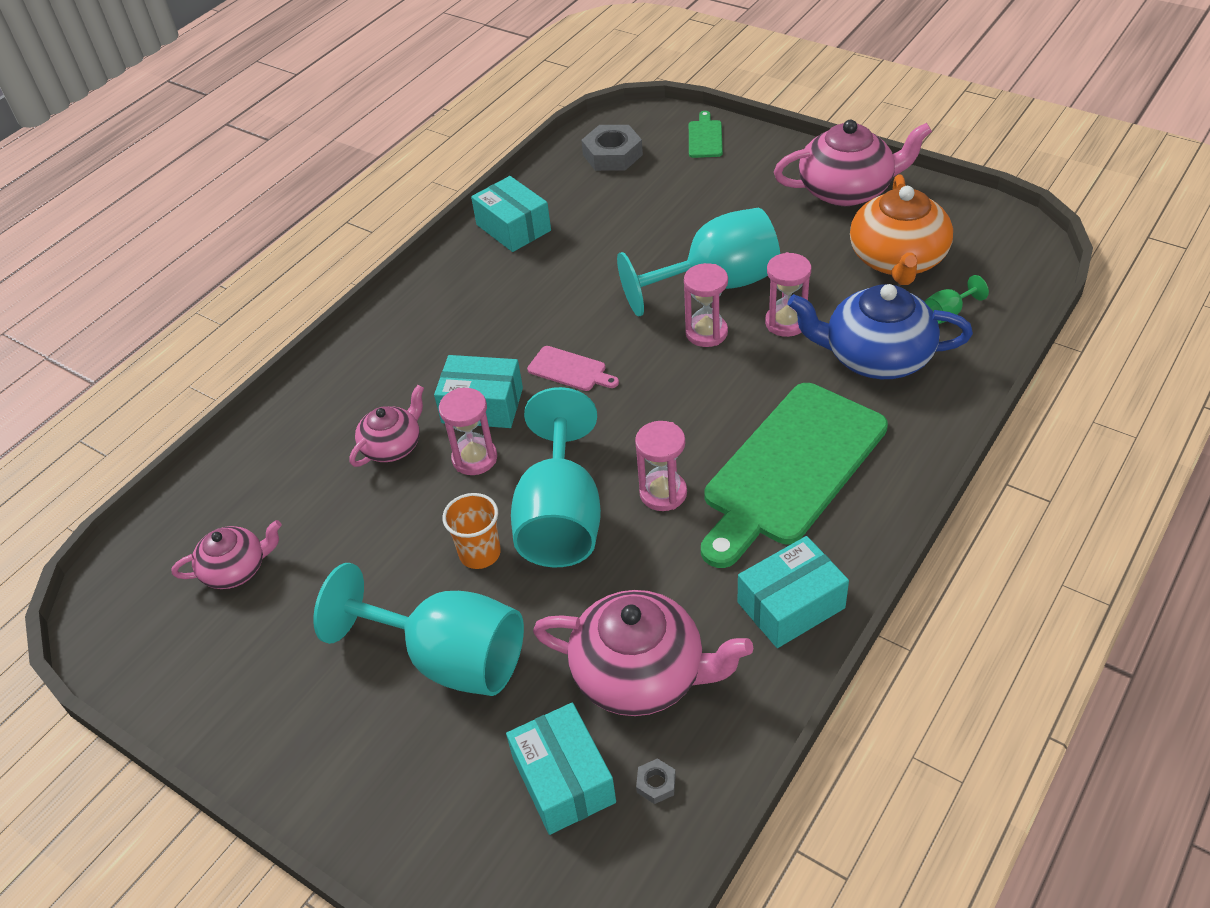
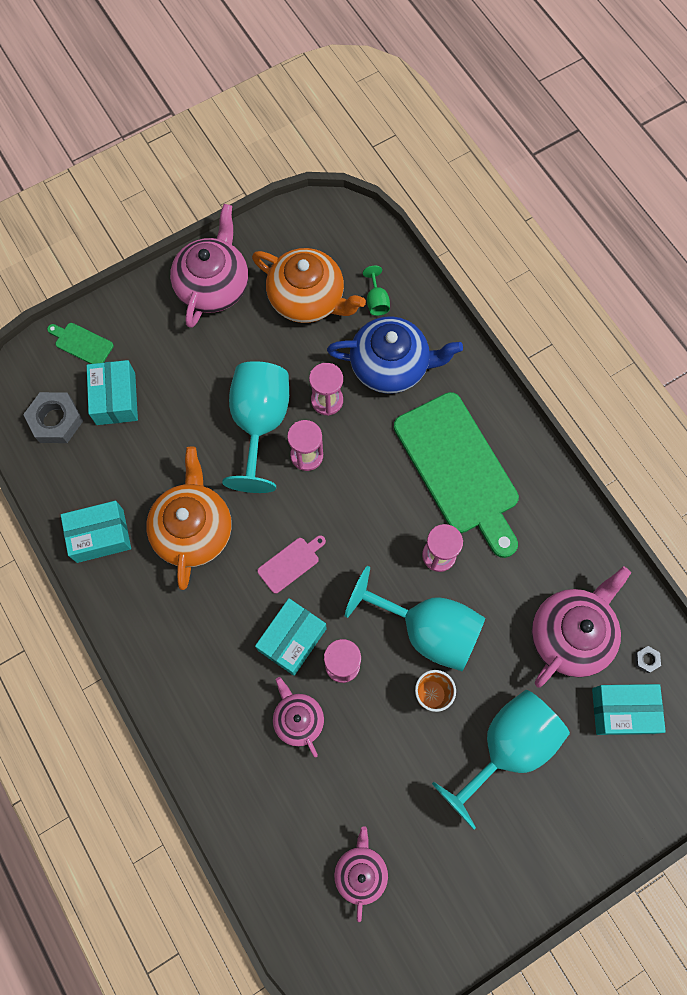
camera: 70 degrees left, 25 degrees up
turquoise box [738,536,849,648] -> turquoise box moved to [87,360,138,425]
blue teapot [788,284,973,379] -> blue teapot turned 120 degrees counterclockwise [327,316,463,394]
none -> orange teapot [146,447,232,590]

